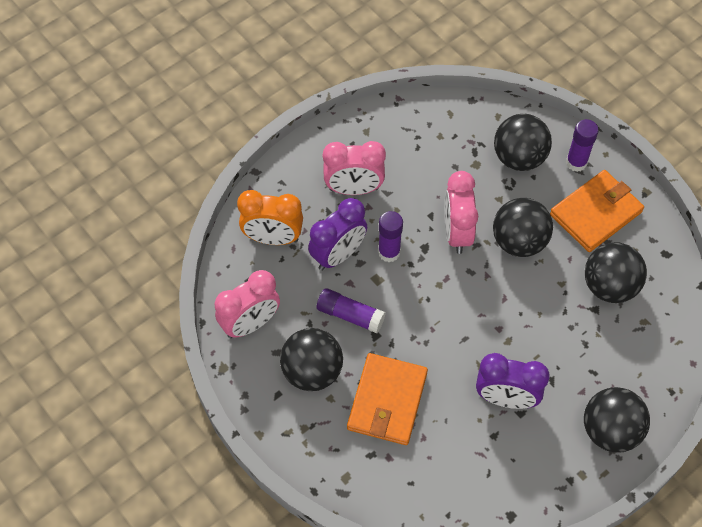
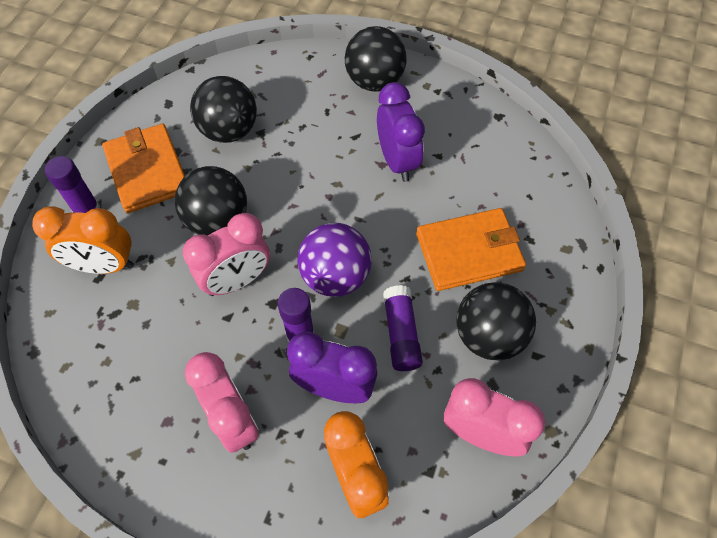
camera: 120 degrees left, 0 degrees up
black ball [494,114,552,171] -> orange clock [32,206,134,274]
orange wallet [550,170,644,252] -> orange wallet turned 45 degrees clockwise [102,123,185,213]
none -> purple ball [297,223,372,297]

